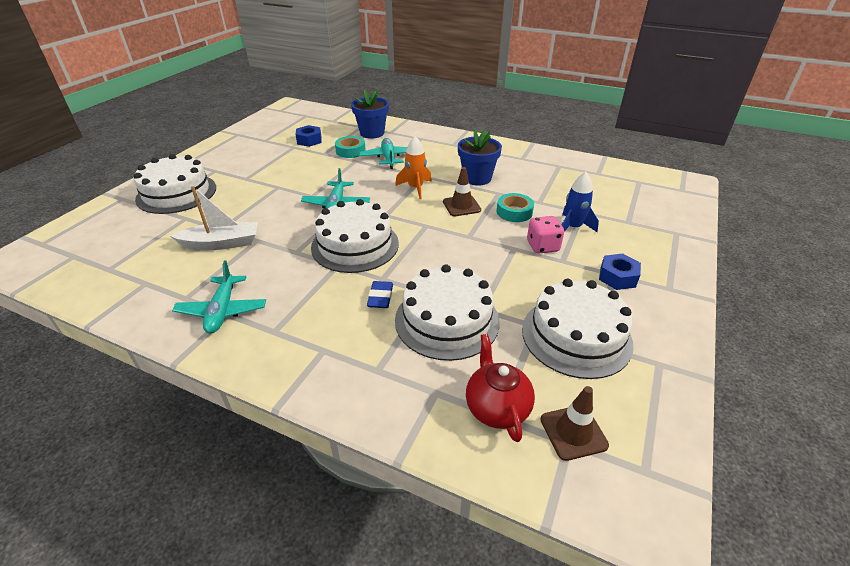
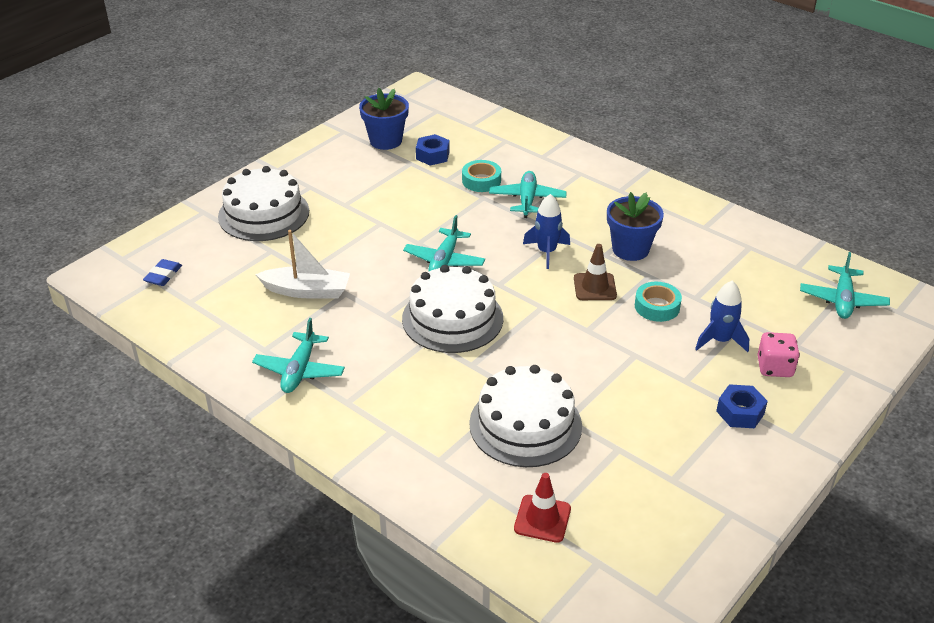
camera: 15 degrees right, 0 degrees up
blue flower pot [351,89,389,139] -> blue flower pot moved to [359,88,409,150]
blue eraser [367,281,393,308] -> blue eraser moved to [143,259,182,286]
orange rocket [395,136,432,199] -> blue rocket [523,194,570,269]
red teapot [466,334,535,442] -> red traffic cone [514,473,571,543]
white cake [522,279,633,379] -> none
pink dice [527,216,564,254] -> pink dice moved to [757,332,800,377]
brown traffic cone [540,386,609,461] -> none
none -> turquoise plane [800,252,890,319]

